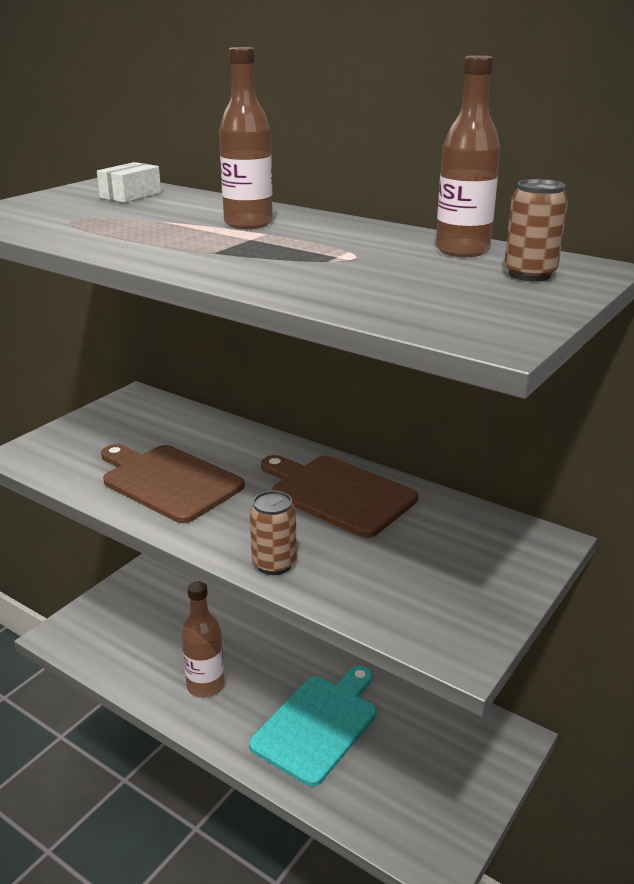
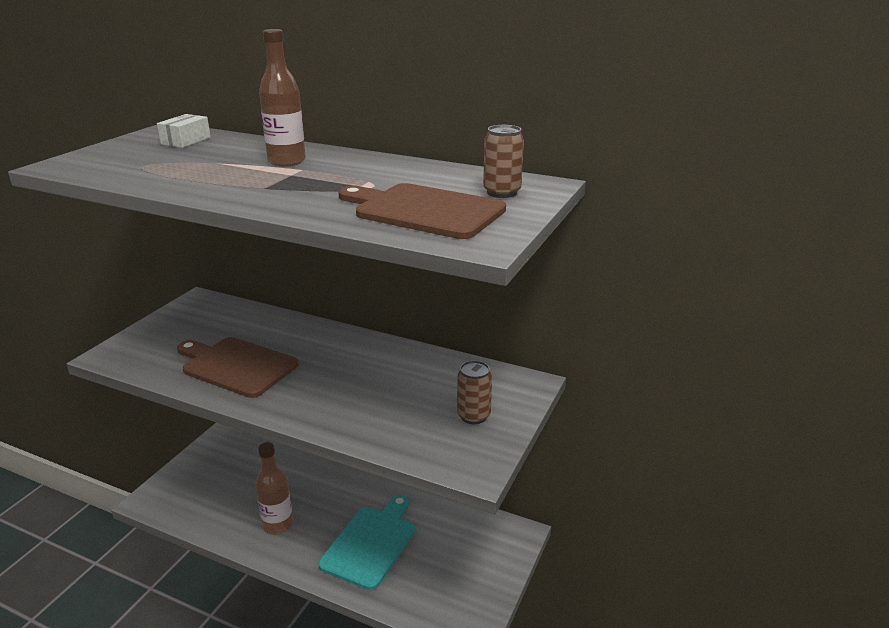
camera: 10 degrees left, 0 degrees up
brown can [250,491,297,575] -> brown can moved to [457,360,492,424]
brown cutting board [261,455,418,538] -> brown cutting board moved to [338,183,506,239]
brown bottle [436,55,500,257] -> none

